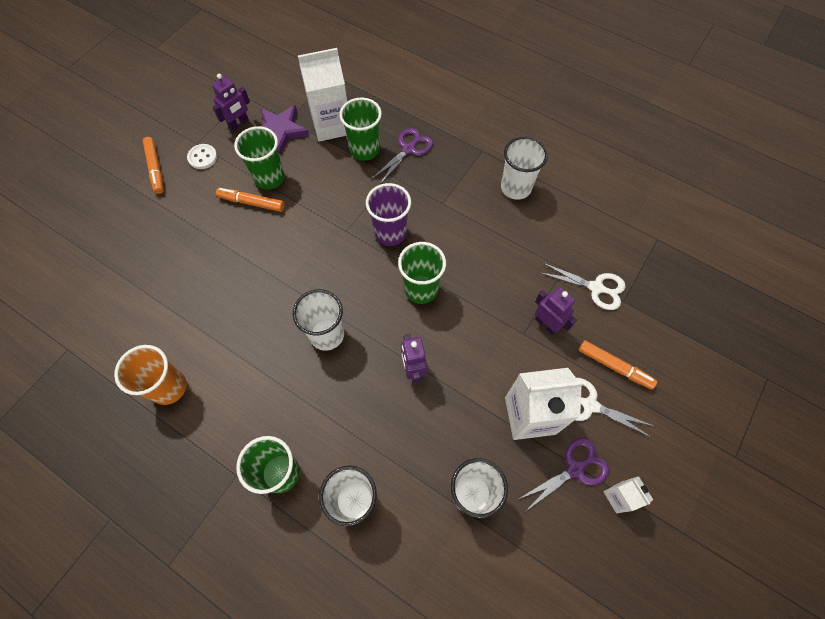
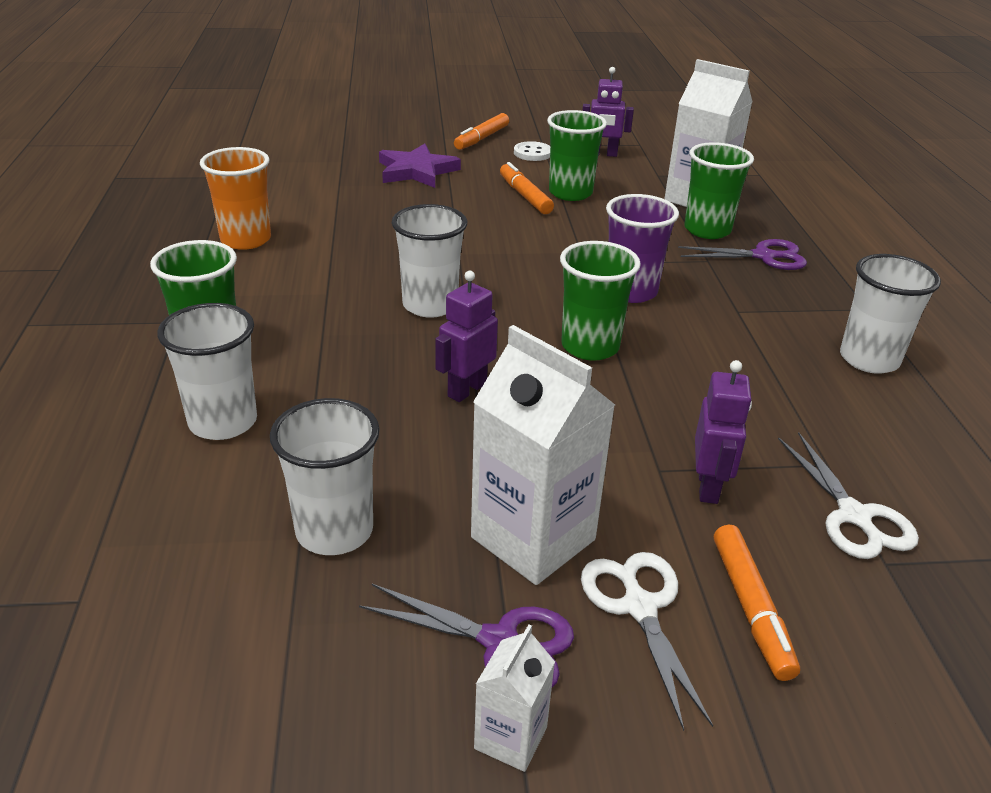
camera: 50 degrees right, 30 degrees down
purple star [260,105,310,155] -> purple star moved to [379,144,461,188]

